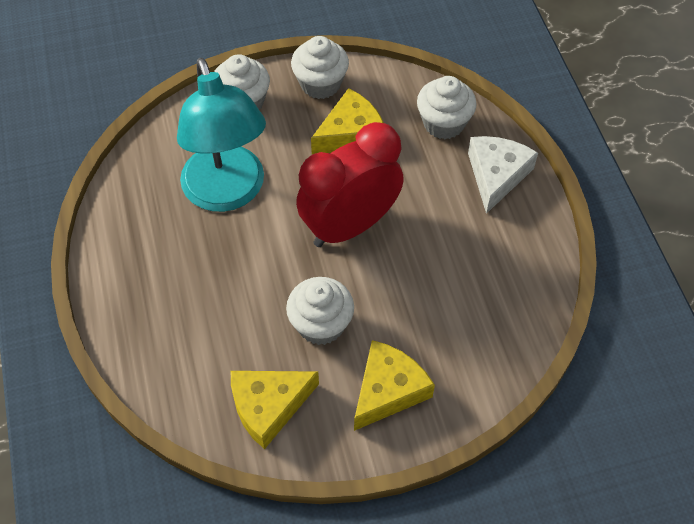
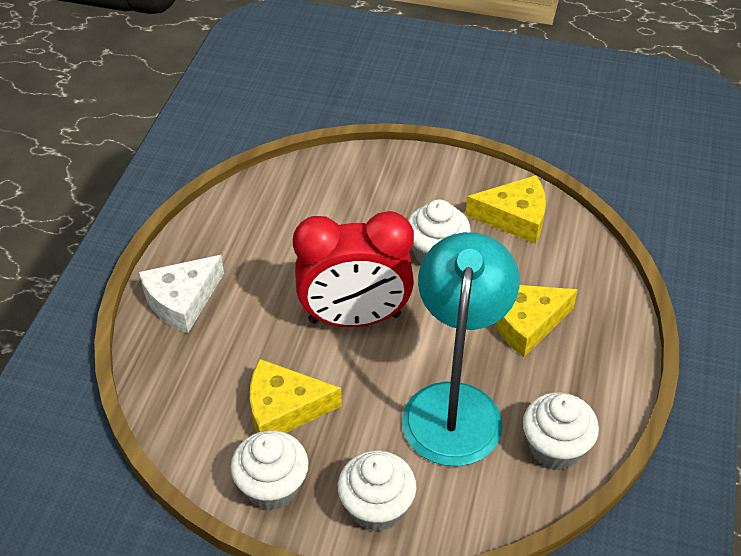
camera: 150 degrees left, 10 degrees down
yellow cheese [354,340,435,431] -> yellow cheese moved to [495,285,578,357]
white cupcake [417,76,477,139] -> white cupcake moved to [523,392,599,470]

